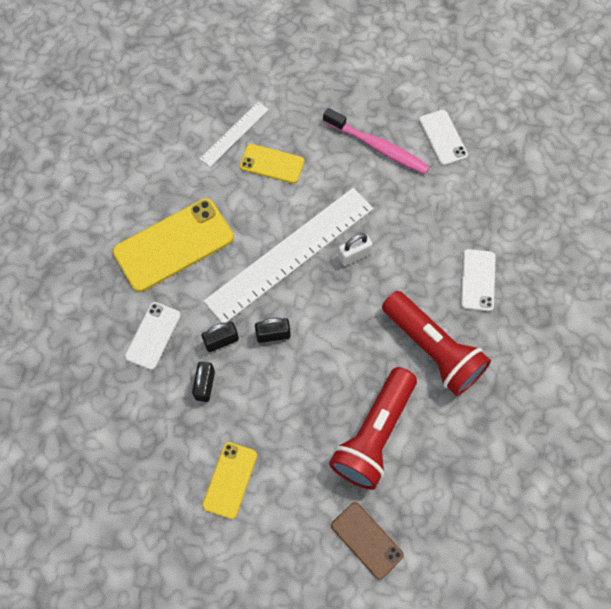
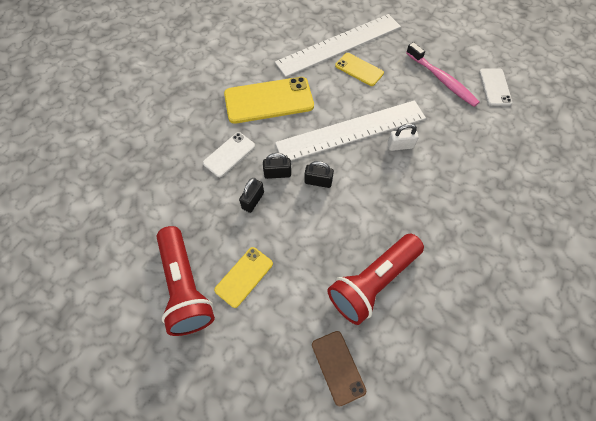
camera: 20 degrees right, 5 degrees down
white ruler [200,102,269,167] -> white ruler [275,14,401,77], size x2.09
red flashlight [382,291,491,396] -> red flashlight moved to [157,226,215,336]
white phone [461,249,496,311] -> none

